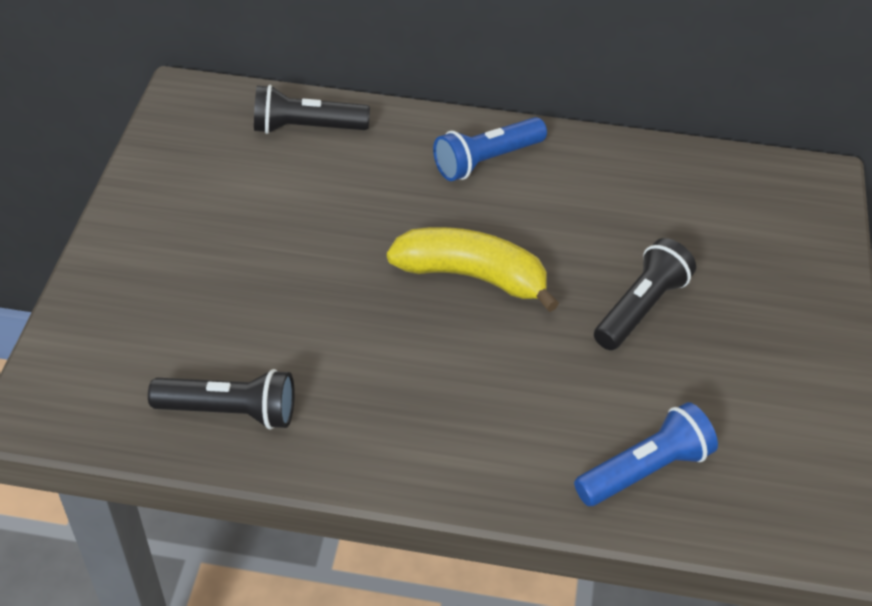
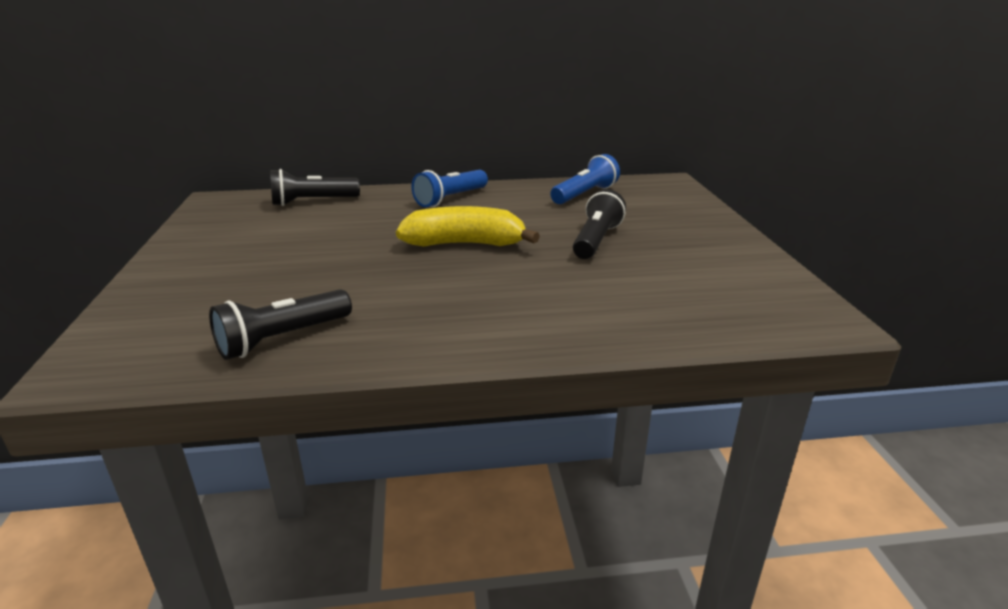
camera: 15 degrees left, 20 degrees down
black flashlight [148,369,295,430] -> black flashlight turned 150 degrees clockwise [209,289,352,360]
blue flashlight [574,402,718,506] -> blue flashlight moved to [550,154,620,204]

